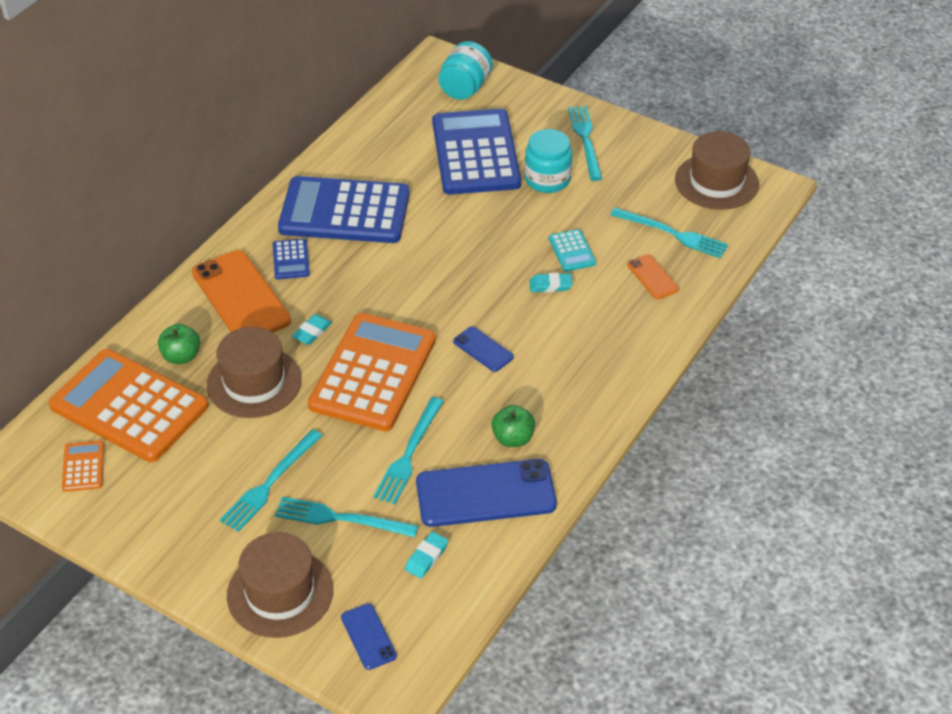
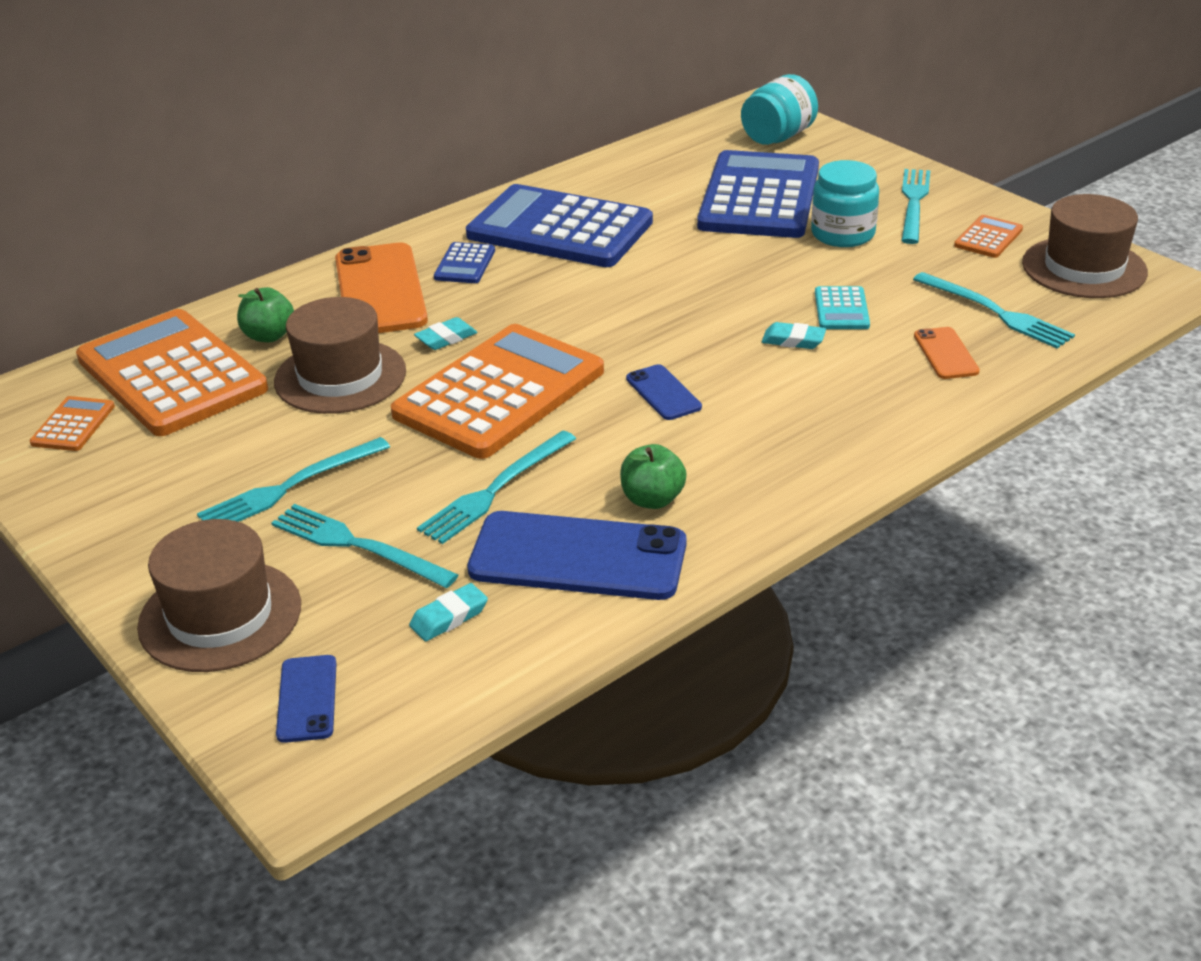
camera: 20 degrees right, 10 degrees down
none -> orange calculator [954,215,1023,258]

